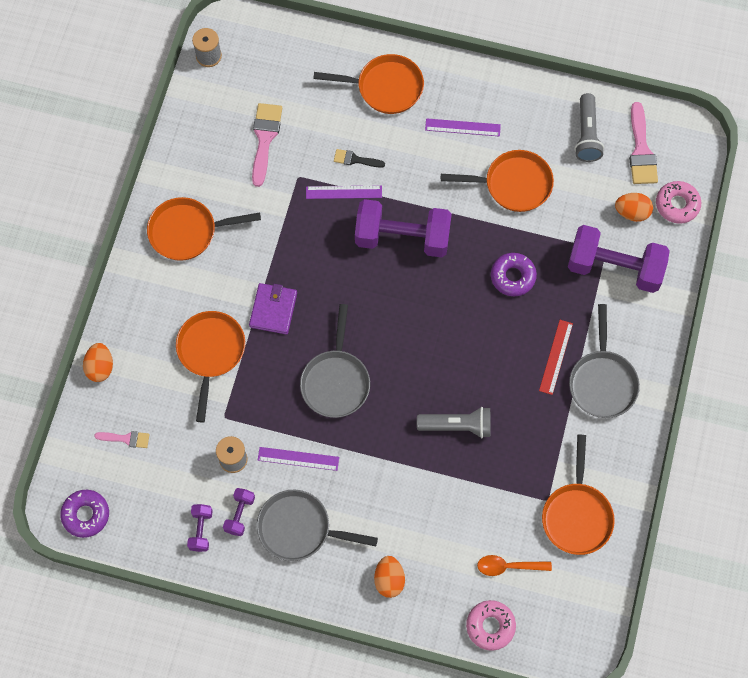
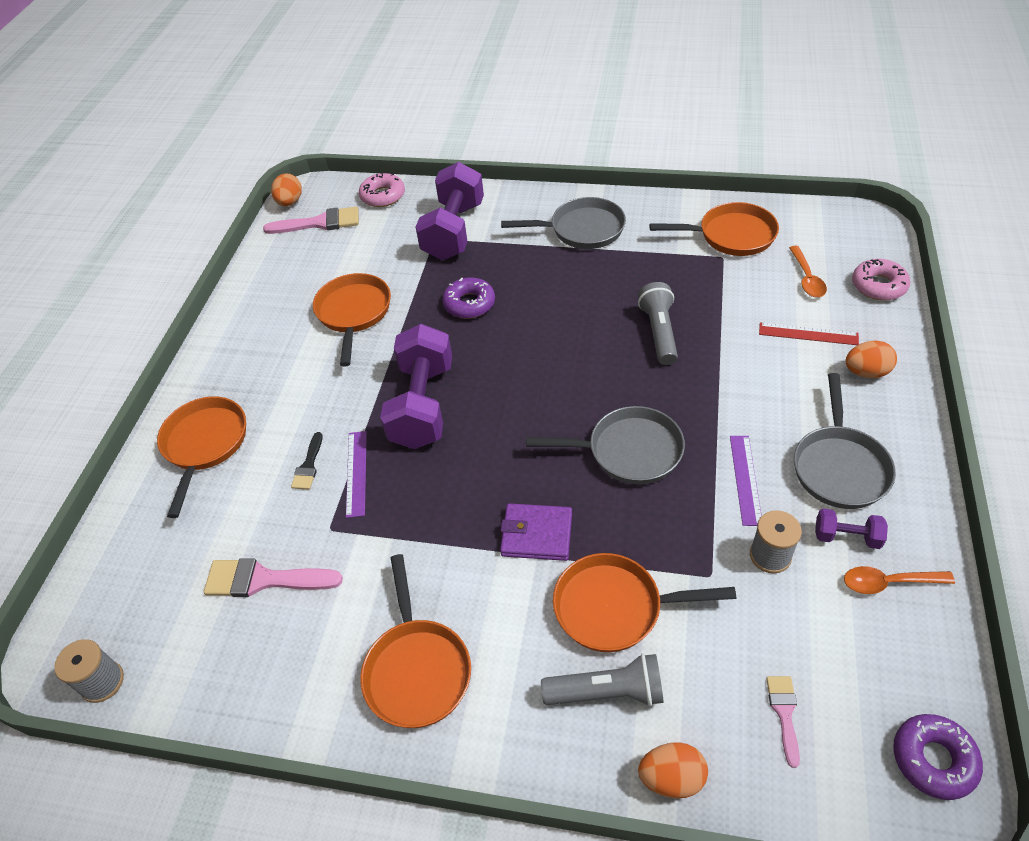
camera: 90 degrees left, 20 degrees down
purple dumbbell [187,504,213,552] -> orange spoon [844,566,955,594]
purple ruler [425,118,501,137] -> none
red ruler [539,320,573,395] -> red ruler moved to [759,322,859,345]
grey flashlight [574,93,604,162] -> grey flashlight moved to [541,654,664,706]
orange egg [615,193,653,222] -> orange egg moved to [271,174,302,206]

